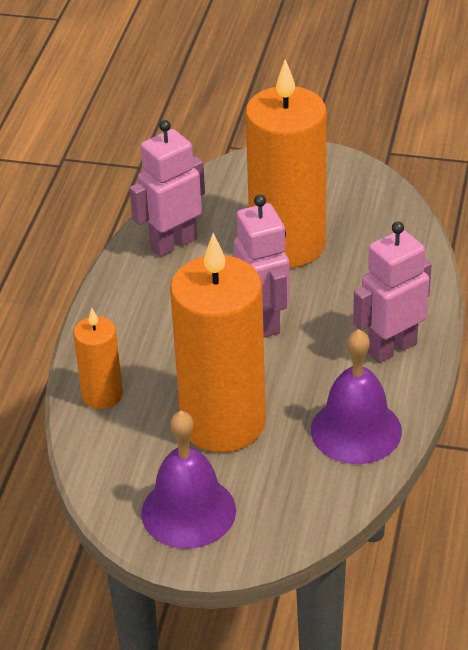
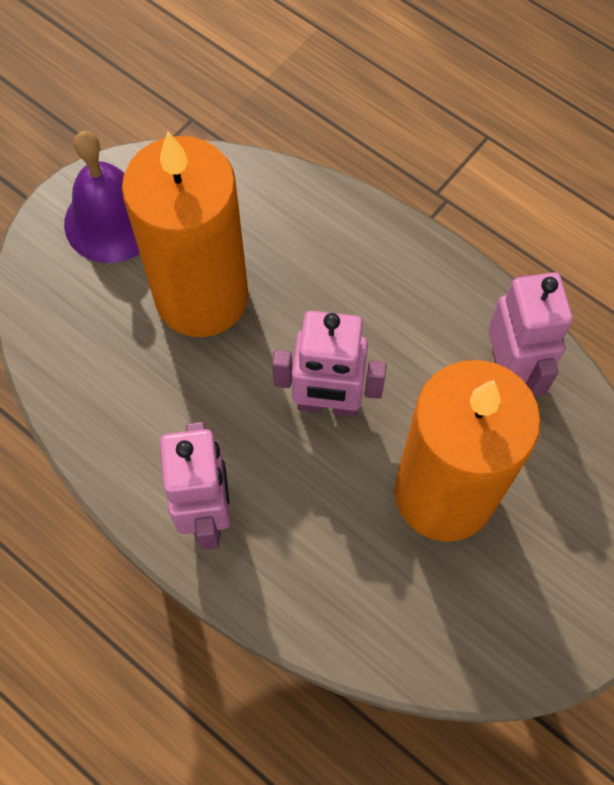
camera: 115 degrees right, 25 degrees up
orange candle [74,308,123,409] -> none
purple bell [311,329,402,464] -> none

